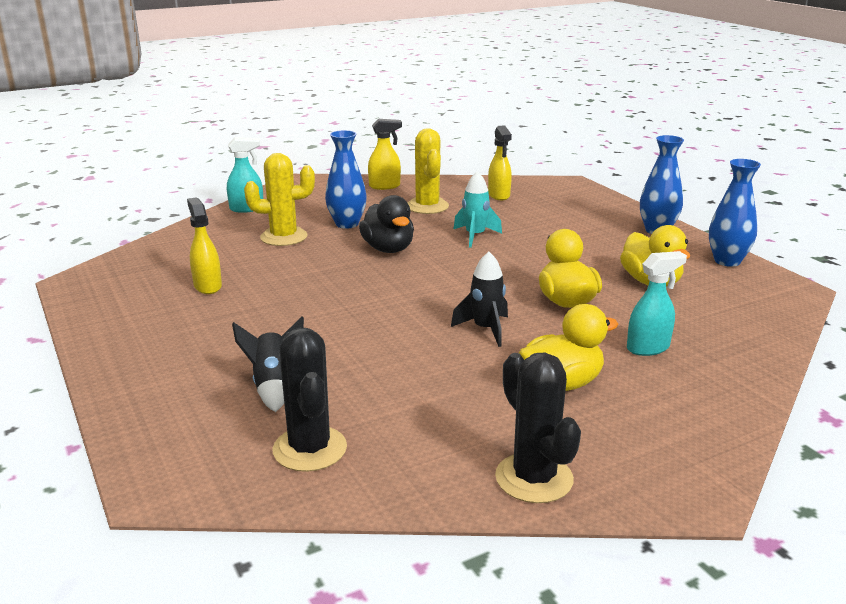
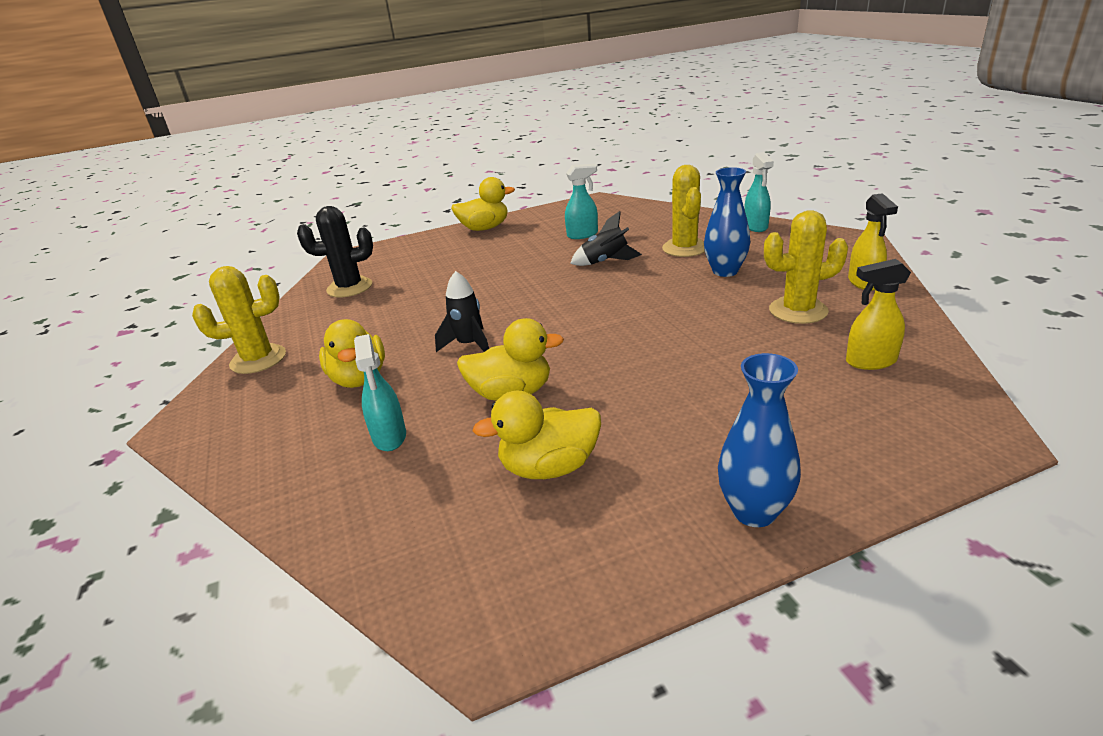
camera: 100 degrees right, 5 degrees up
yellow spray bottle [187,197,222,294] -> turquoise spray bottle [565,164,598,239]
black rocket [232,316,304,412] -> black rocket moved to [570,211,642,266]
black duck [359,195,414,253] -> none
turquoise rocket [454,171,502,248] -> none
black cactus [495,353,581,503] -> yellow cactus [192,266,286,374]
blue vase [709,159,761,267] -> none
none -> yellow duck [451,177,515,231]

